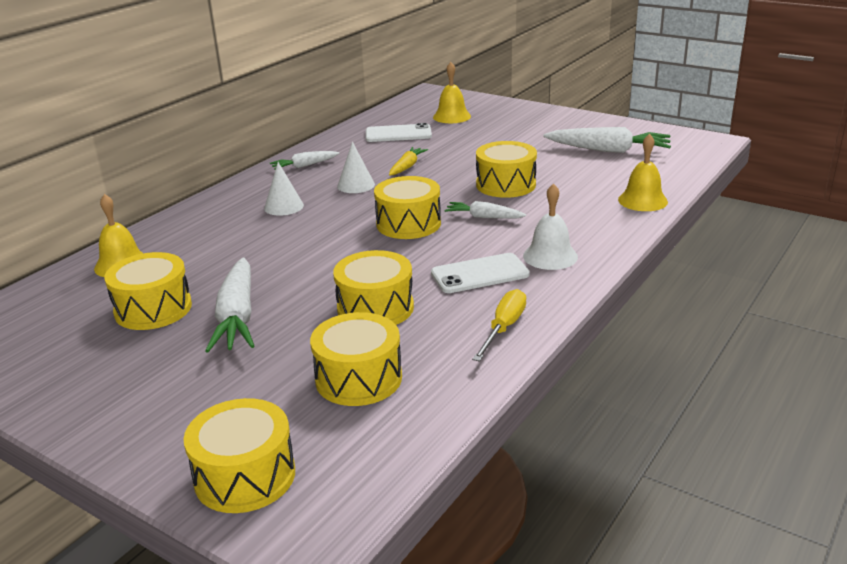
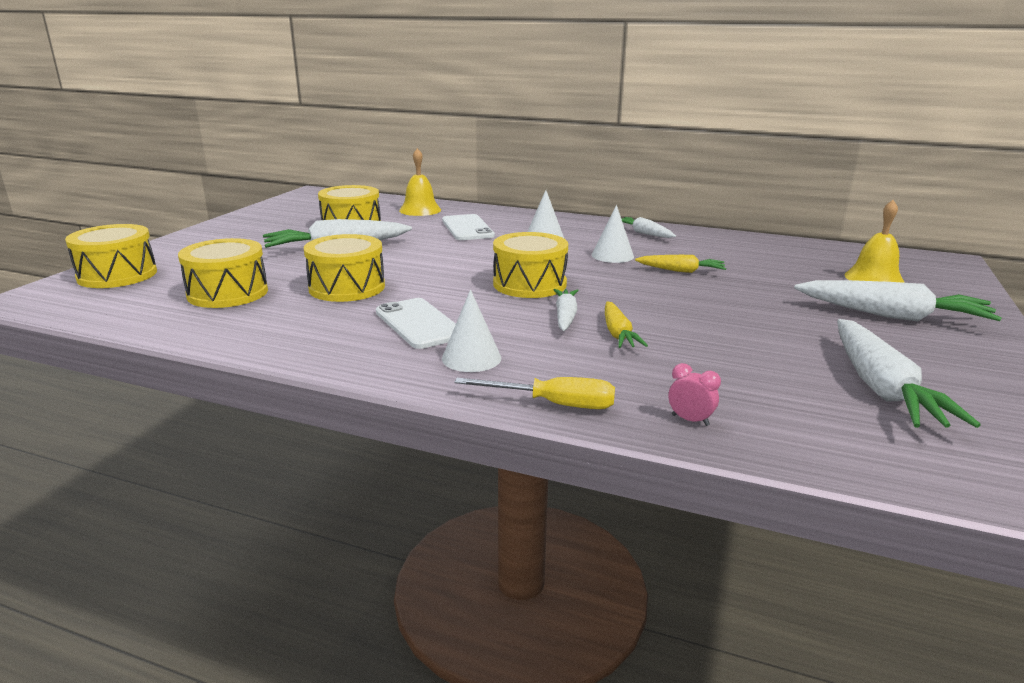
camera: 75 degrees right, 5 degrees down
white phone [366,123,432,142] -> white phone moved to [442,214,495,240]
yellow screwdriver [472,289,526,362] -> yellow screwdriver moved to [454,377,615,409]
yellow drum [476,141,537,198] -> none
white bell [523,183,578,270] -> white cone [442,290,501,372]
yellow bell [618,134,668,211] -> pink clock [669,363,721,426]
none -> yellow carrot [605,301,648,348]
none -> white carrot [794,280,1002,321]

